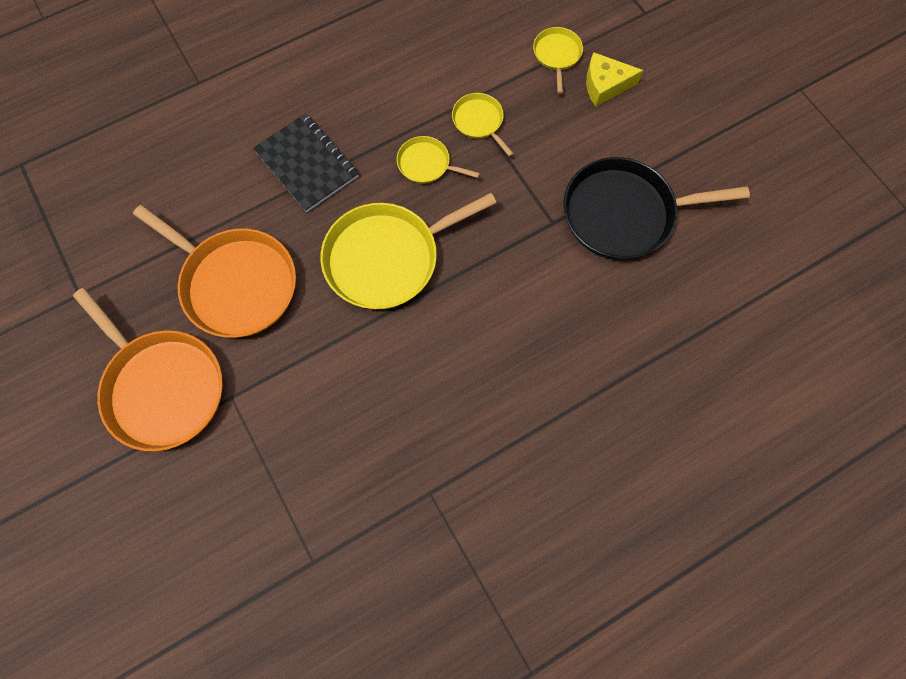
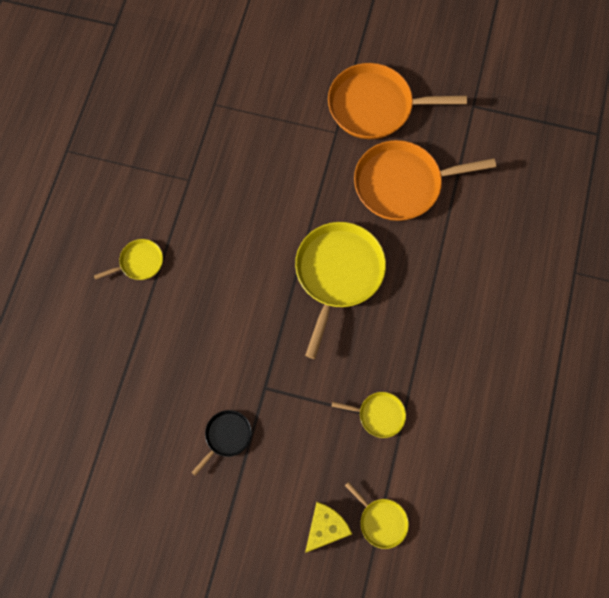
camera: 135 degrees right, 0 degrees up
black notebook [253,113,359,212] -> none
yellow pan [397,136,480,184] -> yellow pan moved to [94,239,163,280]
black pan [563,157,750,260] -> black pan [191,410,252,476], size x0.49

